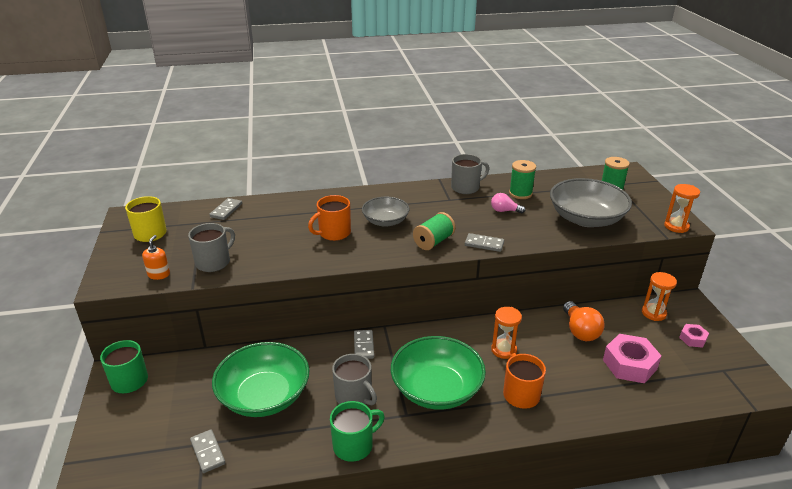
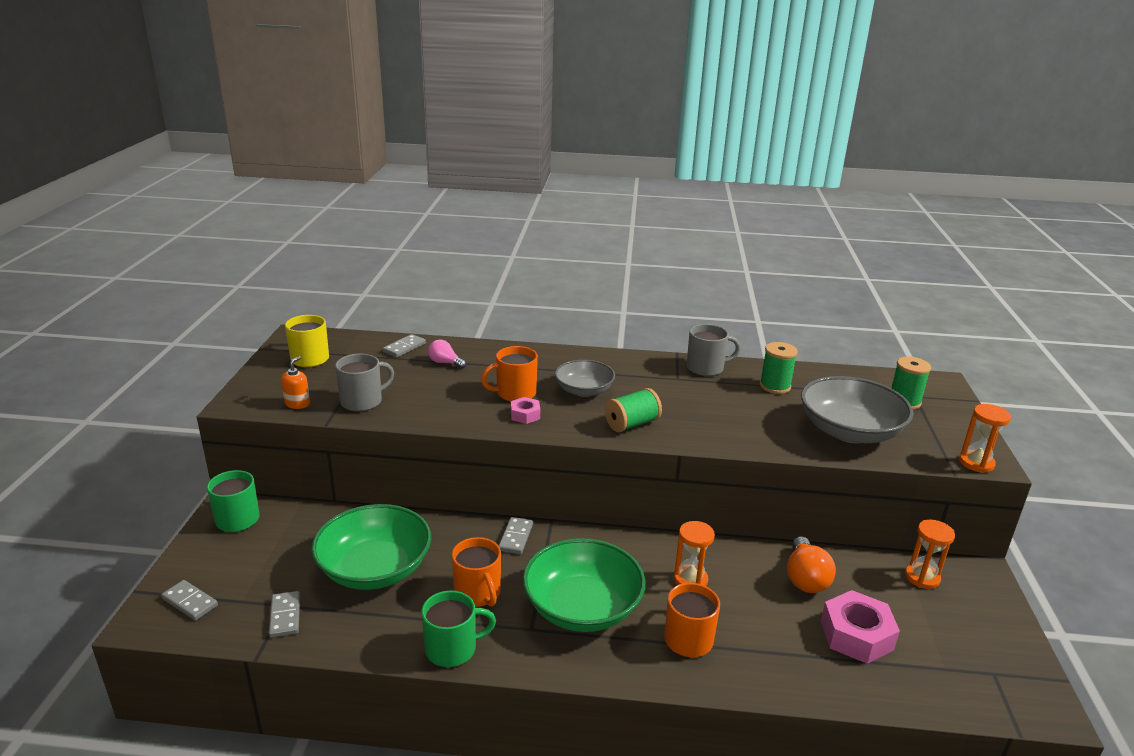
camera: 15 degrees right, 5 degrees down
grey mug [332,354,377,405] -> orange mug [452,537,501,607]
grey domino [465,233,504,252] -> grey domino moved to [161,580,218,621]
pink light bulb [491,193,525,213] -> pink light bulb moved to [428,339,466,369]
pink nut [679,324,709,348] -> pink nut moved to [511,397,540,424]

